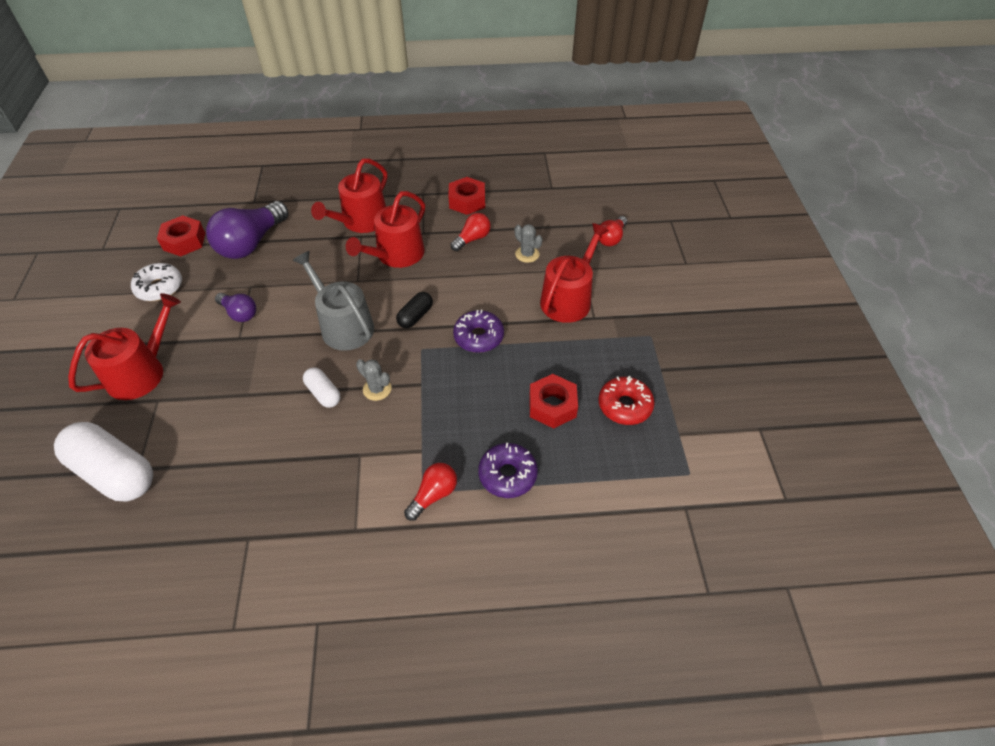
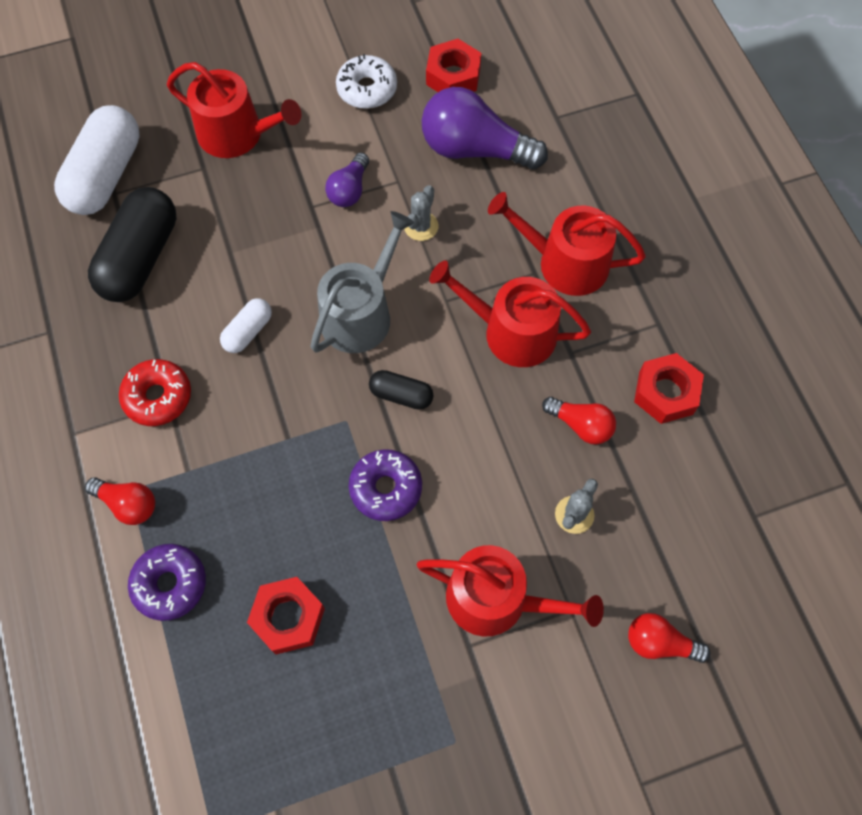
camera: 75 degrees right, 15 degrees up
grey cactus [356,359,392,401] -> grey cactus moved to [404,185,438,241]
red donut [598,376,654,425] -> red donut moved to [119,359,191,426]
none -> black capsule [88,187,176,302]

